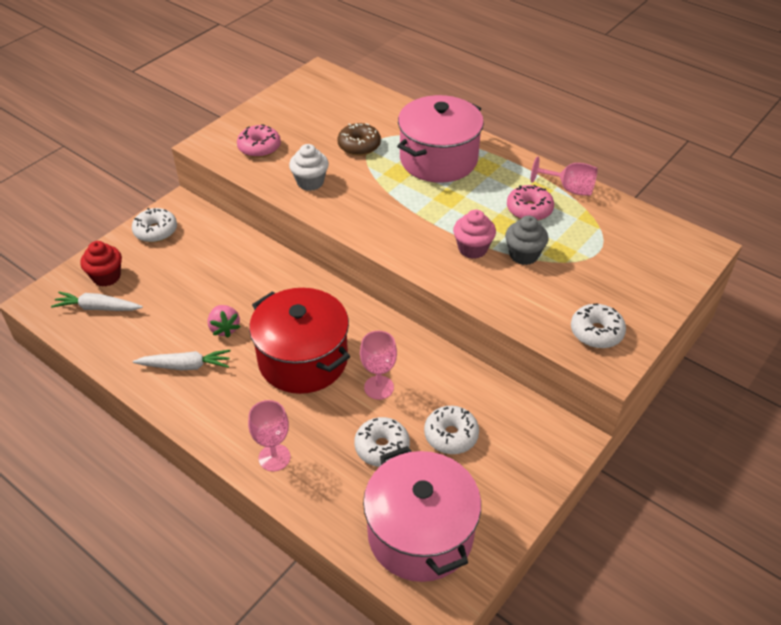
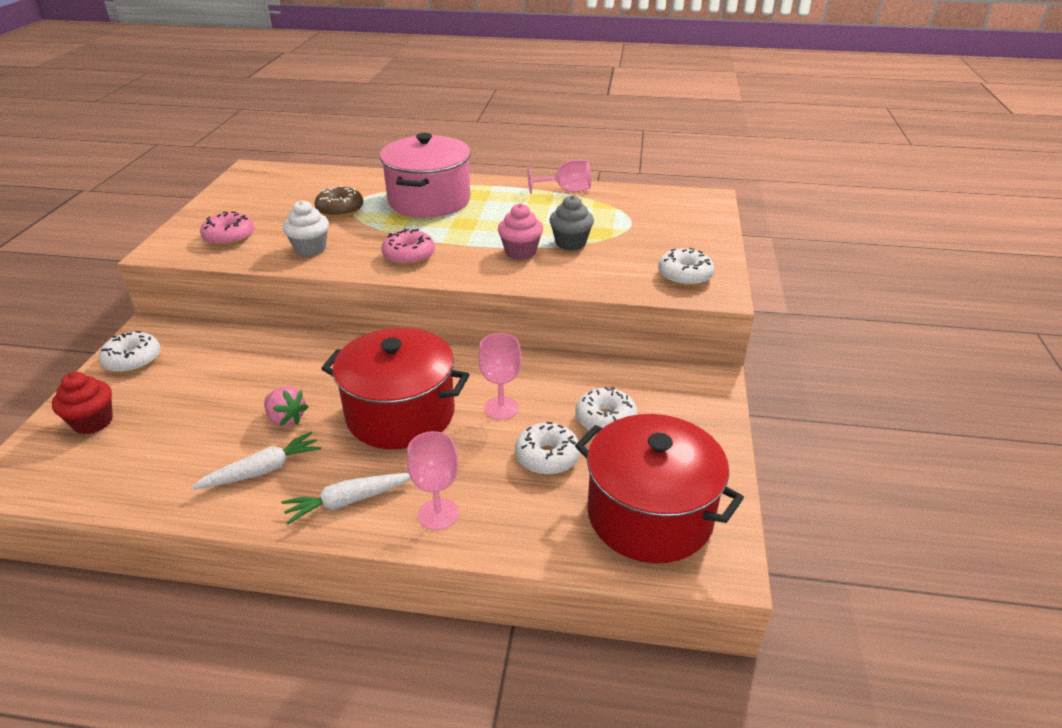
camera: 30 degrees left, 10 degrees down
white carrot [51,292,143,311] -> white carrot moved to [281,473,410,524]
pink pot [363,446,481,582] -> red pot [575,414,744,563]
pink donut [507,185,554,220] -> pink donut moved to [381,229,435,266]

